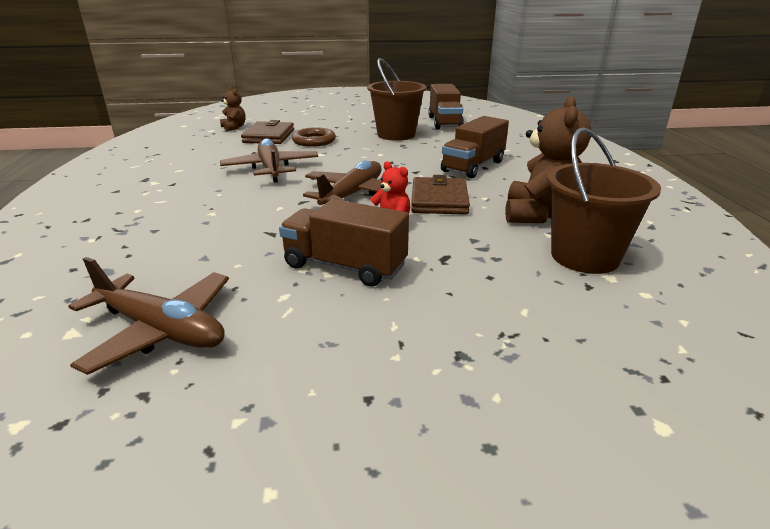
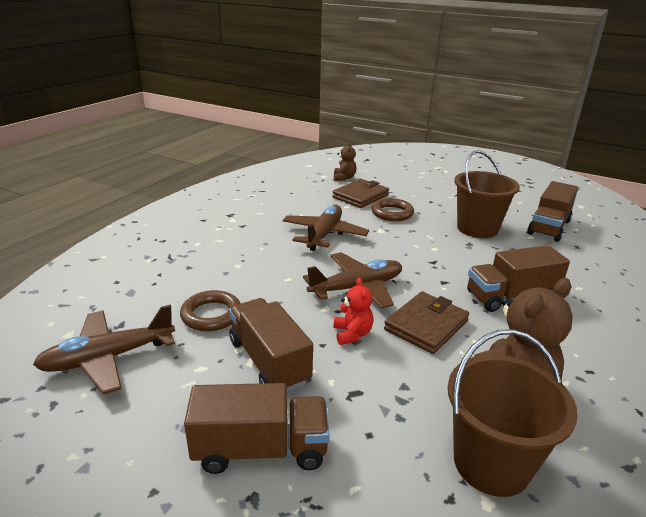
camera: 35 degrees right, 0 degrees up
brown plane [68,257,229,375] -> brown plane turned 90 degrees clockwise [33,305,175,394]
none -> brown ring [180,290,241,331]
none -> brown truck [184,383,329,474]

